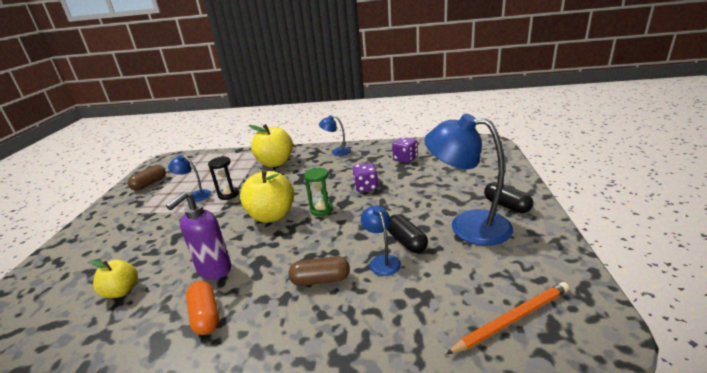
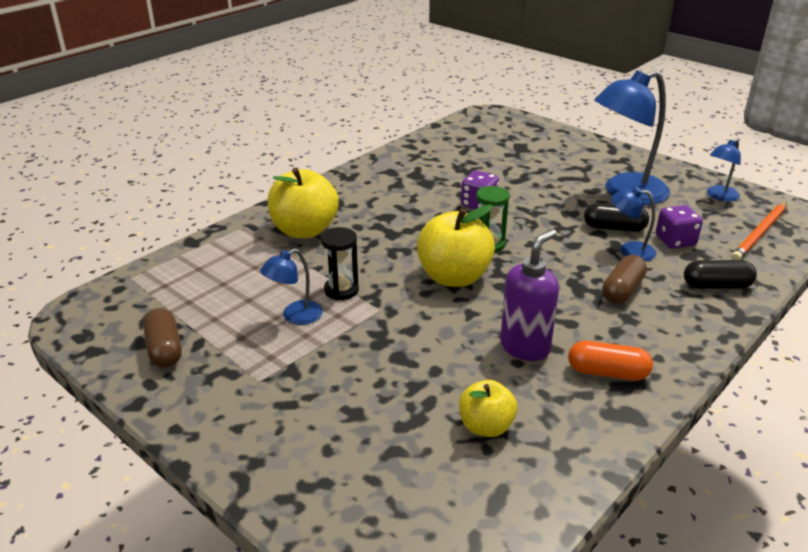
camera: 55 degrees left, 5 degrees up
purple soap dispenser [166,192,231,280] -> purple soap dispenser turned 120 degrees counterclockwise [500,229,559,361]
blue lamp [319,115,351,156] -> blue lamp moved to [707,138,741,202]
purple dice [392,137,418,163] -> purple dice moved to [656,205,703,249]
orange pencil [446,282,569,354] -> orange pencil turned 150 degrees counterclockwise [731,202,786,260]
black capsule [484,182,533,213] -> black capsule moved to [684,260,757,289]

